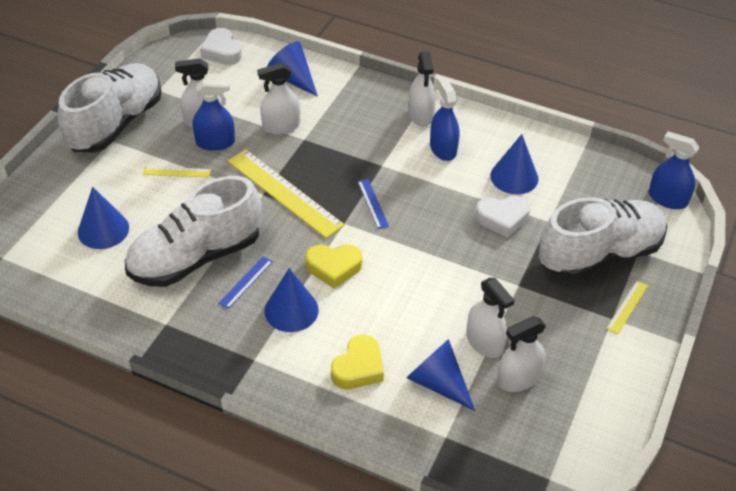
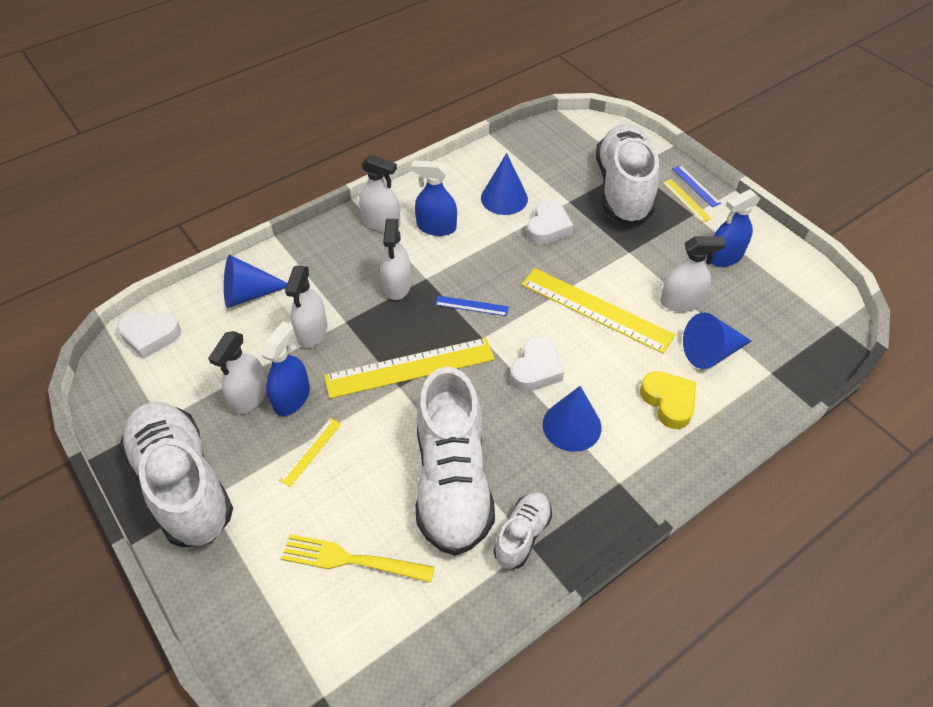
camera: 60 degrees left, 5 degrees up
blue cone [78,187,129,249] -> yellow fork [281,534,434,583]
blue ruler [218,257,273,309] -> blue ruler moved to [672,165,721,207]
yellow heart [305,244,362,288] -> white heart [510,337,564,392]
white spray bottle [497,316,546,392] -> white spray bottle moved to [380,219,411,300]
blue spray bottle [649,131,699,209] -> blue spray bottle moved to [707,189,760,267]
none -> white shoe [494,492,552,569]
none -> yellow ruler [521,268,675,354]

